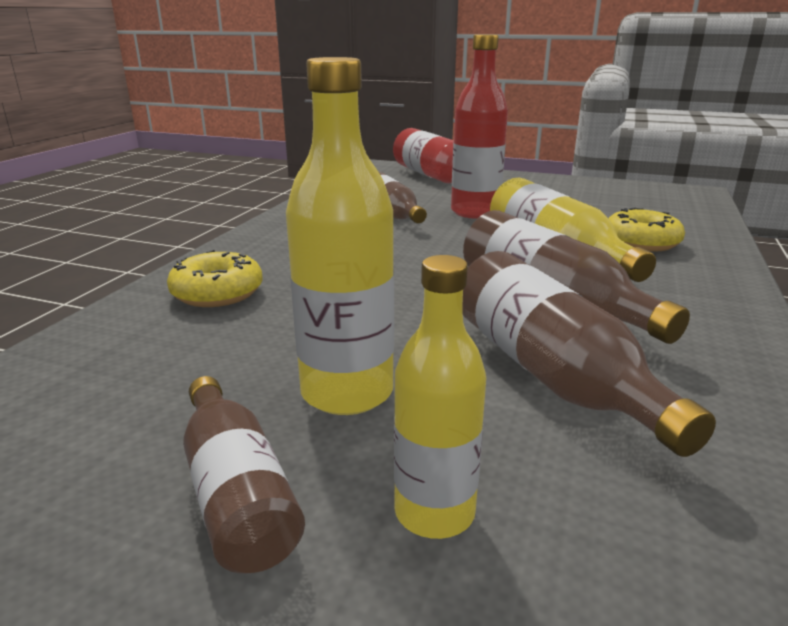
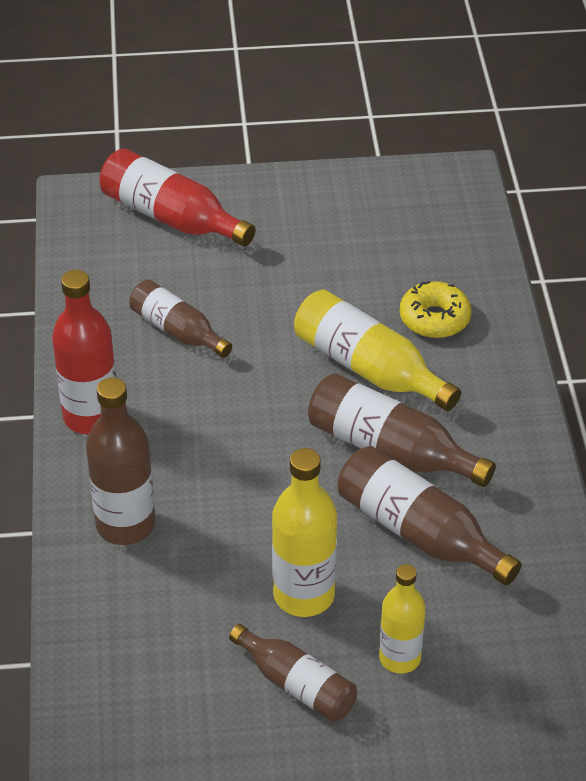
camera: 25 degrees left, 20 degrees up
yellow donut [167,250,263,307] -> brown bottle [86,378,155,545]
red bottle [451,34,508,219] -> red bottle moved to [52,270,116,434]

